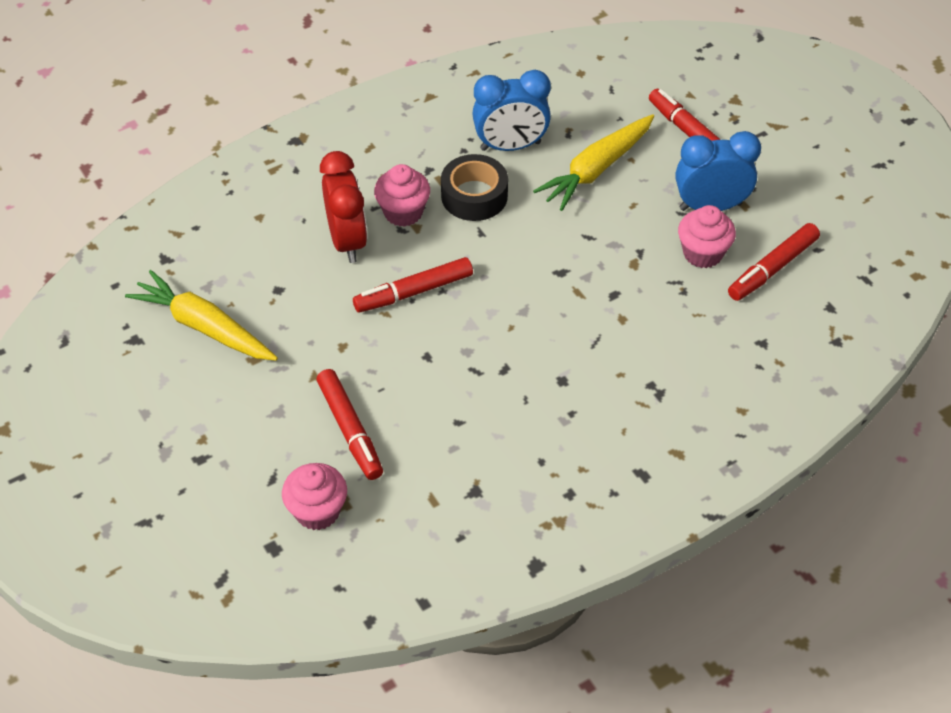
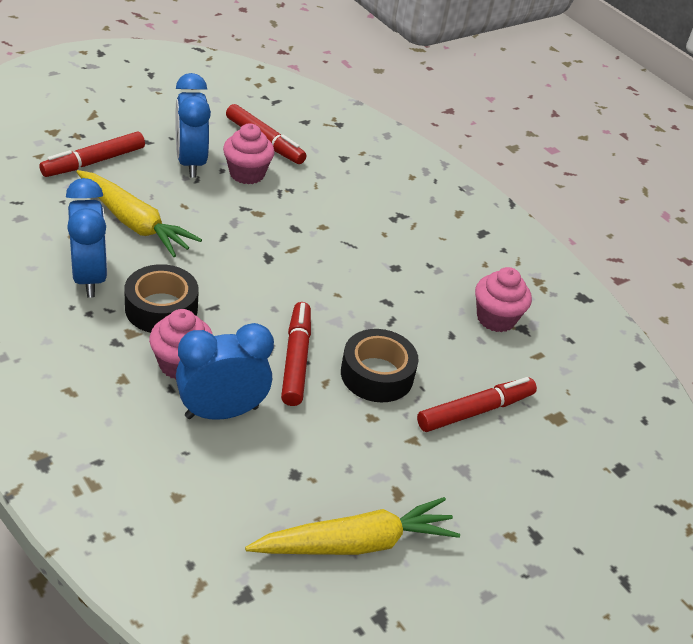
camera: 100 degrees left, 10 degrees down
yellow carrot [125,270,278,361] -> yellow carrot turned 135 degrees counterclockwise [245,497,460,555]
pink cupcake [282,463,347,530] -> pink cupcake moved to [475,267,532,332]
red clock [320,151,367,263] -> blue clock [176,323,274,420]
red marker [353,257,473,313] -> red marker turned 150 degrees counterclockwise [281,302,311,406]
none -> black tape [341,329,419,402]

